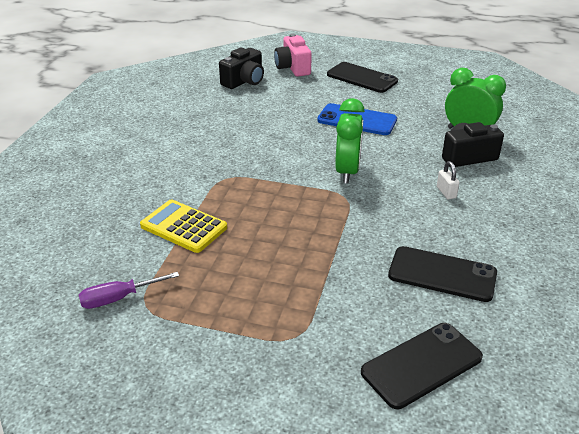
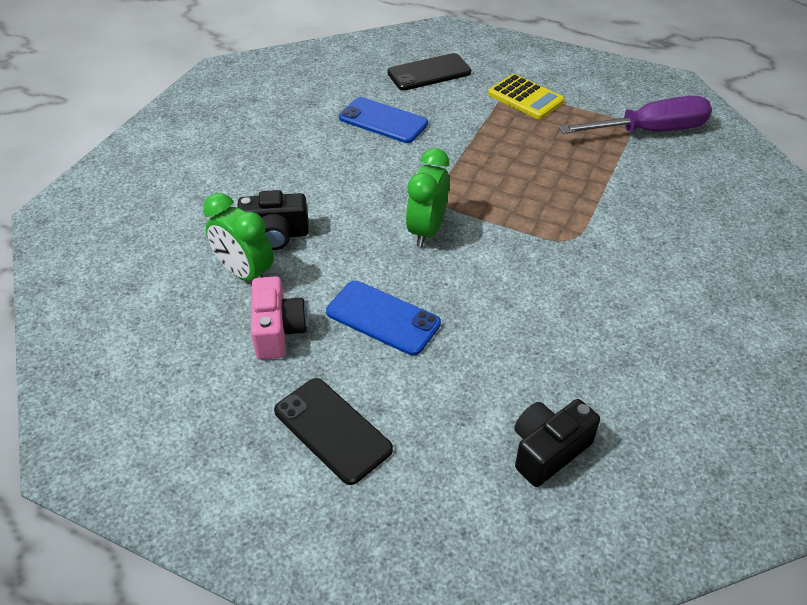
camera: 170 degrees left, 10 degrees up
purple screwdriver [79,272,179,309] -> purple screwdriver [559,96,712,134], size x1.93
yellow calculator [140,199,227,253] -> yellow calculator moved to [488,74,564,119]
pink camera [274,34,312,77] -> pink camera moved to [251,276,307,359]
black phone [388,246,497,302] -> blue phone [339,97,428,143]
white padlock [437,161,460,199] -> none

